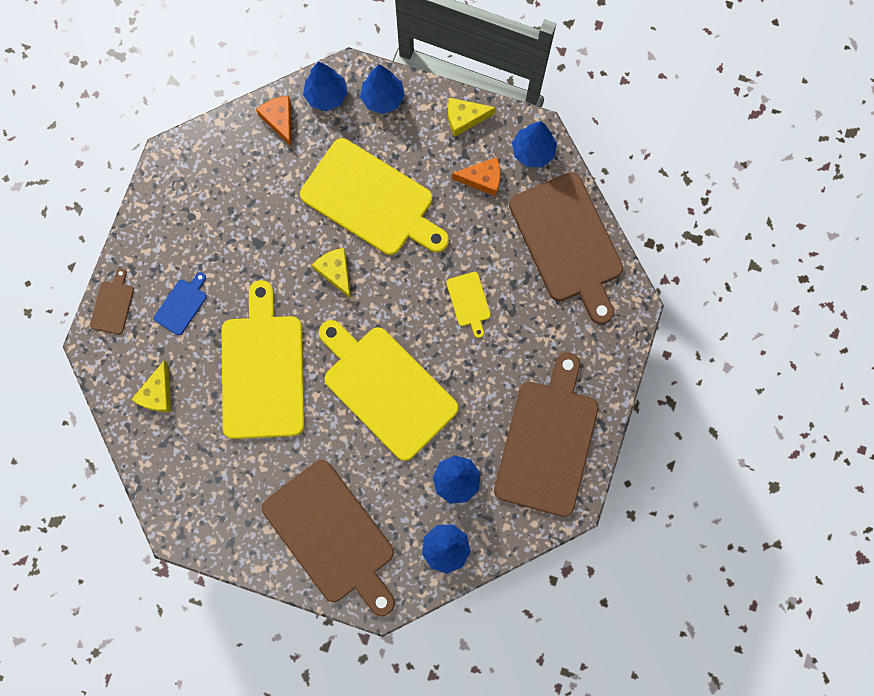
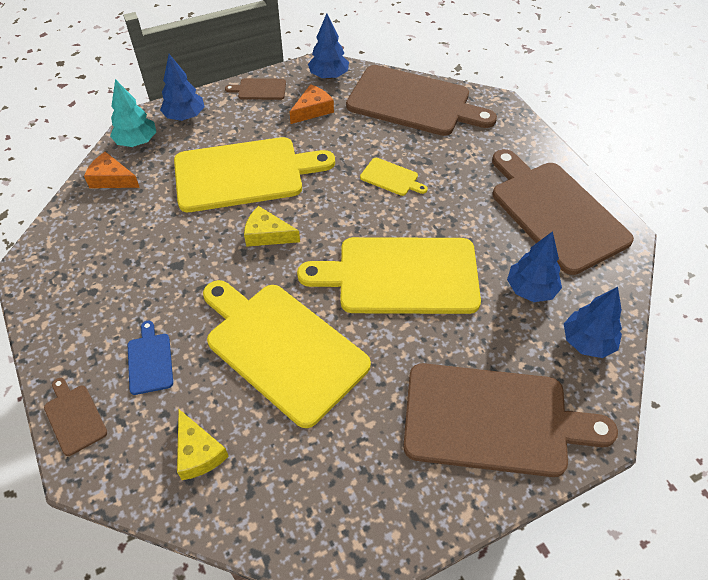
camera: 45 degrees left, 25 degrees down
blue tree [303,62,348,111] -> turquoise tree [110,79,156,147]
yellow cheese [448,98,496,137] -> brown cutting board [225,78,286,100]

